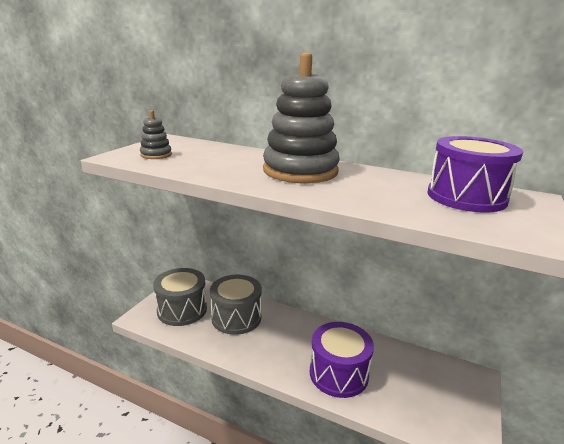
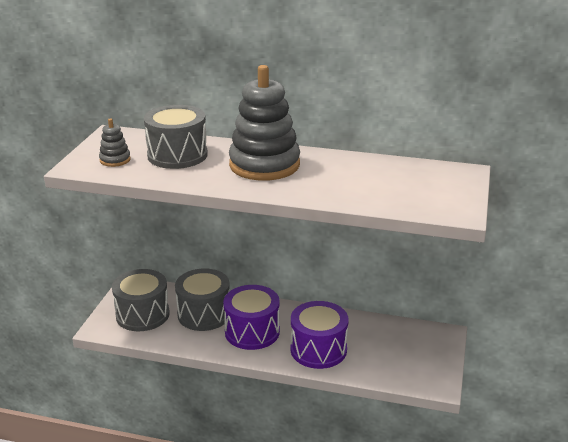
camera: 10 degrees left, 5 degrees up
purple drum [427,136,523,213] -> purple drum moved to [223,285,280,350]
none -> grey drum [144,105,208,169]

